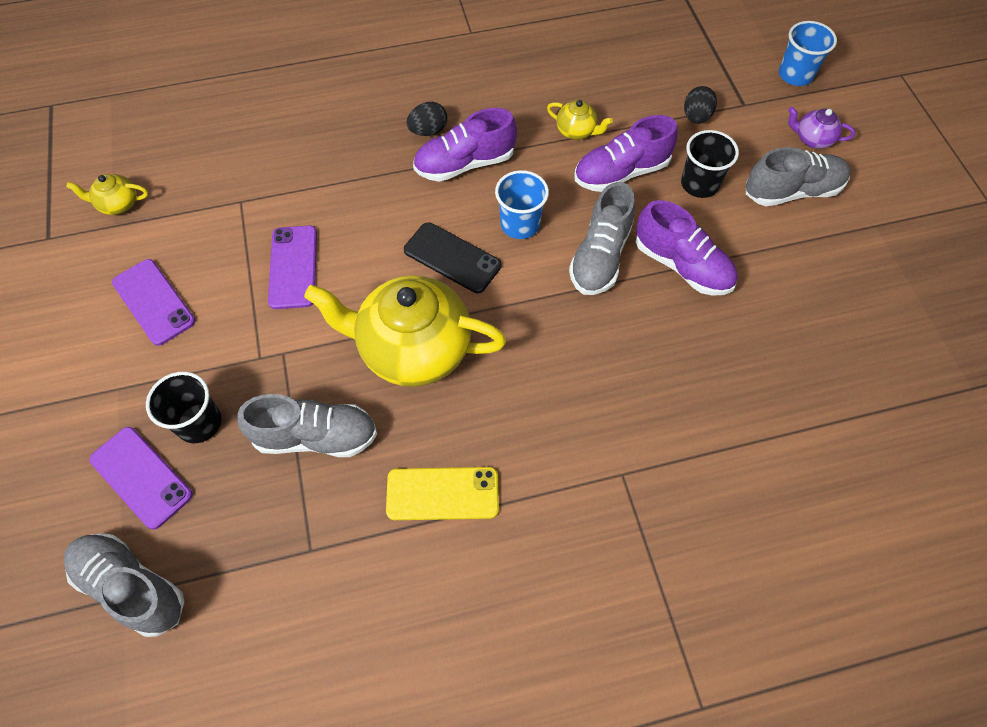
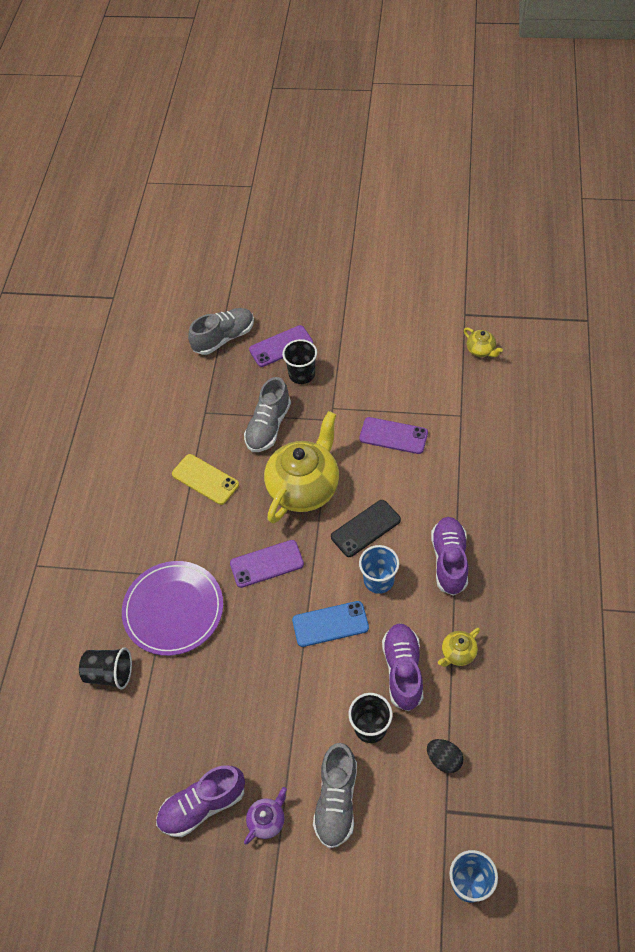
camera: 115 degrees right, 5 degrees down
yellow teapot [66,174,148,215] -> yellow teapot turned 120 degrees clockwise [464,328,503,357]
purple phone [112,259,196,346] -> purple phone moved to [230,540,304,588]
yellow phone [386,467,499,520] -> yellow phone turned 75 degrees counterclockwise [172,454,239,505]
black egg [406,102,447,136] -> none
grey shoe [569,182,635,295] -> blue phone [292,601,369,647]
purple shoe [636,200,738,296] -> purple shoe moved to [156,765,245,837]
purple teapot [788,107,856,149] -> purple teapot moved to [244,787,287,844]
none -> black cup [79,647,132,690]
none -> purple plate [122,561,223,656]

